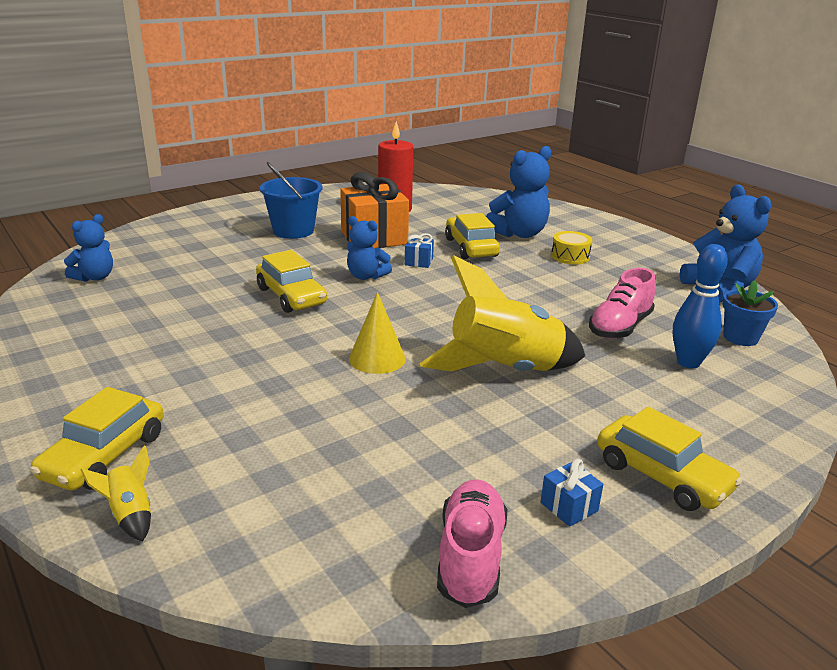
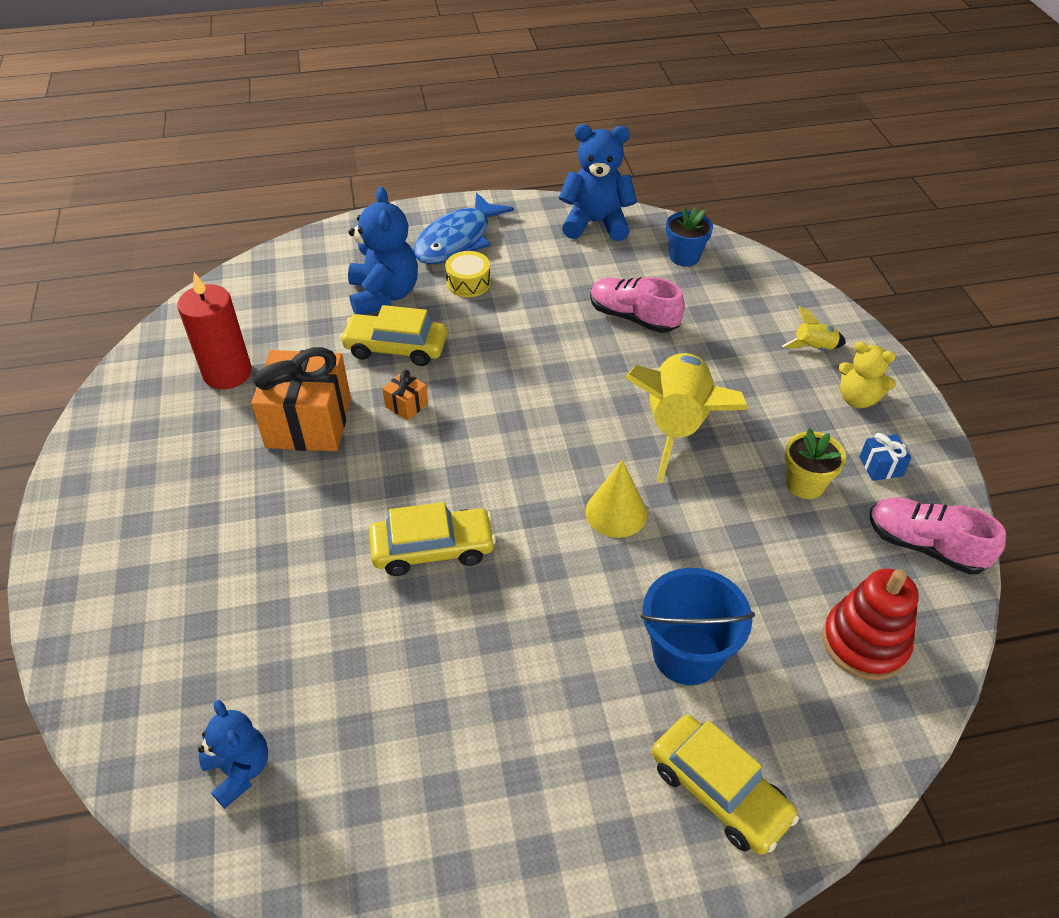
camera: 65 degrees left, 20 degrees up
yellow rocket [81,446,151,541] -> yellow rocket moved to [782,306,846,350]
blue bucket [260,162,323,239] -> blue bucket moved to [641,568,755,685]
blue teddy bear [347,216,392,280] -> none
blue gift [405,233,434,268] -> orange gift [382,370,428,420]
pink shoe [589,268,656,339] -> pink shoe turned 150 degrees clockwise [590,277,685,333]
yellow car [597,407,742,511] -> yellow teddy bear [838,341,896,408]
blue bowling pin [673,244,728,368] -> none
none -> blue fish [413,192,514,264]
none -> yellow flower pot [785,428,846,499]
none -> red stacking toy [822,569,919,680]

